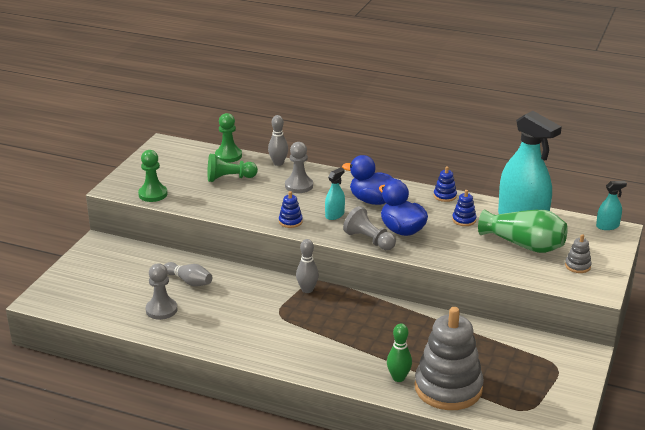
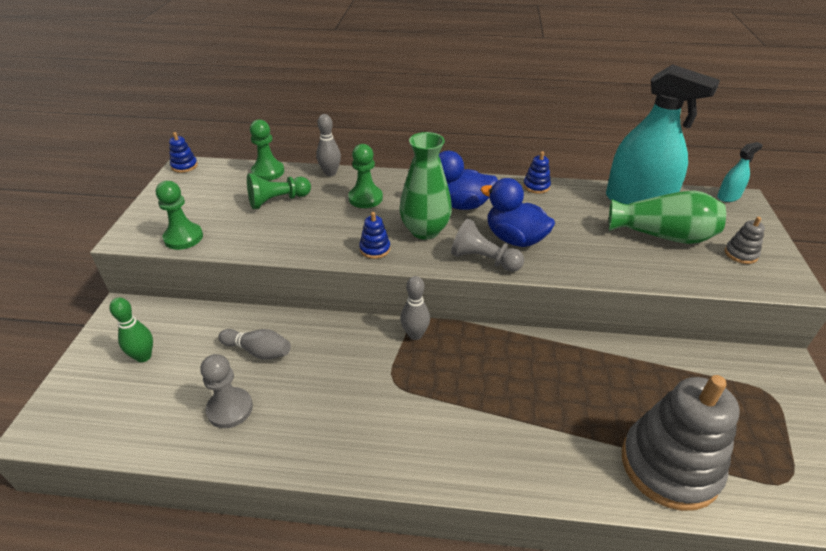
camera: 15 degrees left, 10 degrees up
grey pawn [285,142,313,193] -> green pawn [348,144,383,208]
turquoise spray bottle [325,167,345,220] -> green vase [399,132,452,240]
green bowling pin [387,324,412,382] -> green bowling pin moved to [109,297,153,362]
blue stacking toy [452,190,477,226] -> blue stacking toy moved to [169,132,198,173]

